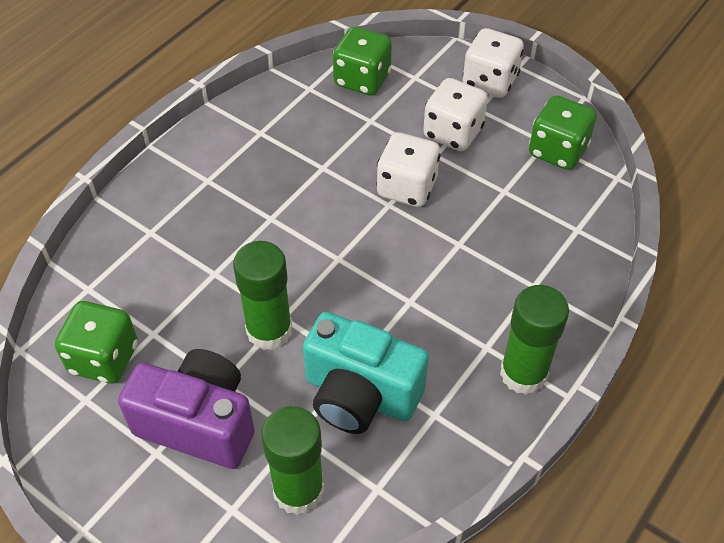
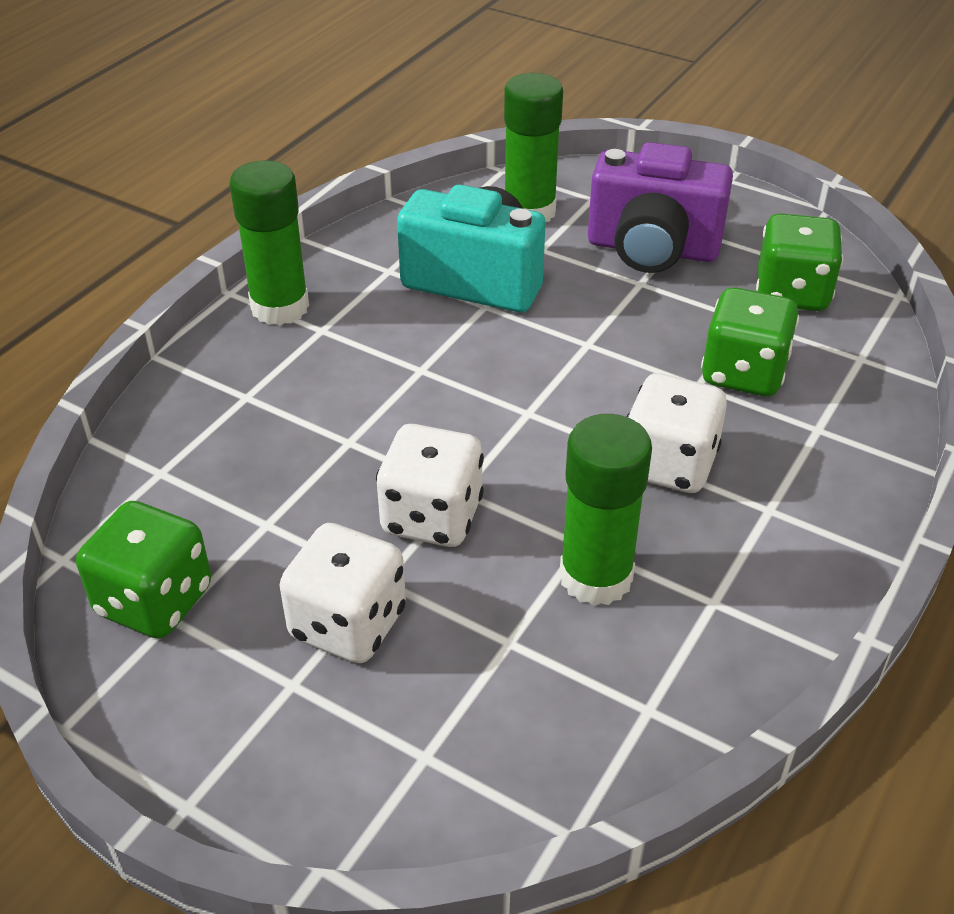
camera: 175 degrees right, 10 degrees down
green glue stick [233,241,292,350] -> green glue stick moved to [559,414,652,606]
green dice [333,26,392,96] -> green dice moved to [701,287,799,396]
white dice [463,28,524,98] -> white dice moved to [627,373,727,493]

